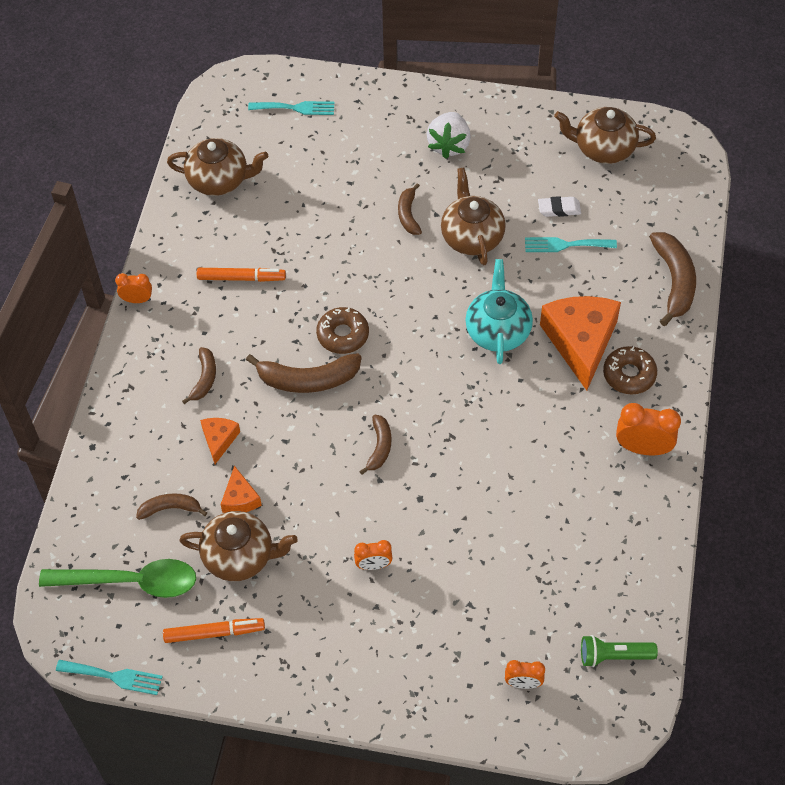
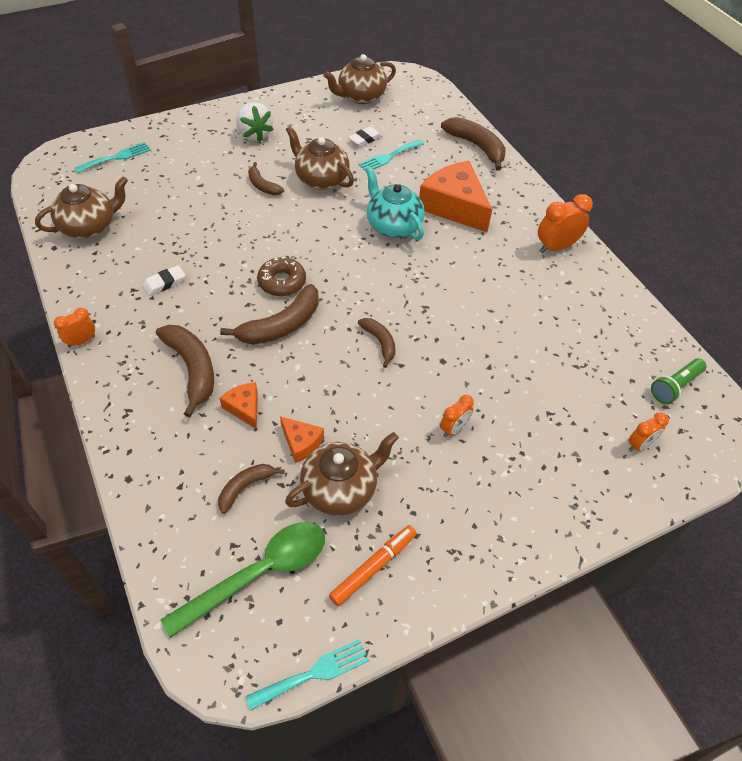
camera: 40 degrees left, 5 degrees down
brown banana [182,347,216,404] -> brown banana [156,325,214,417], size x1.72
orange marker [197,268,286,282] -> white eraser [142,265,185,296]
brown donut [603,346,657,394] -> none

